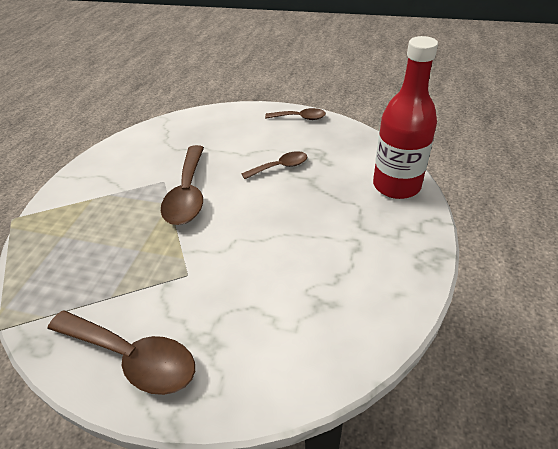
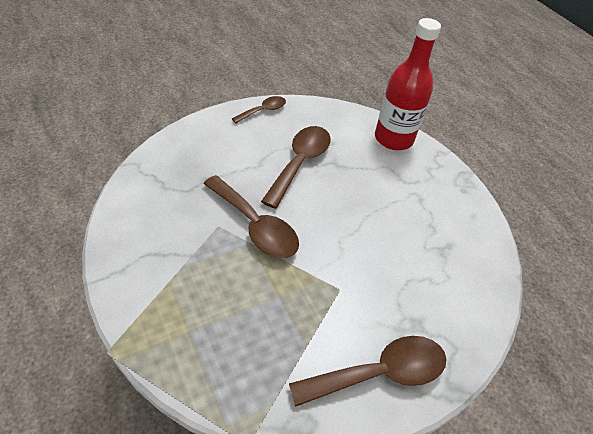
camera: 50 degrees left, 5 degrees up
brown spoon [241,151,307,179] -> brown spoon [261,126,331,209], size x1.76

